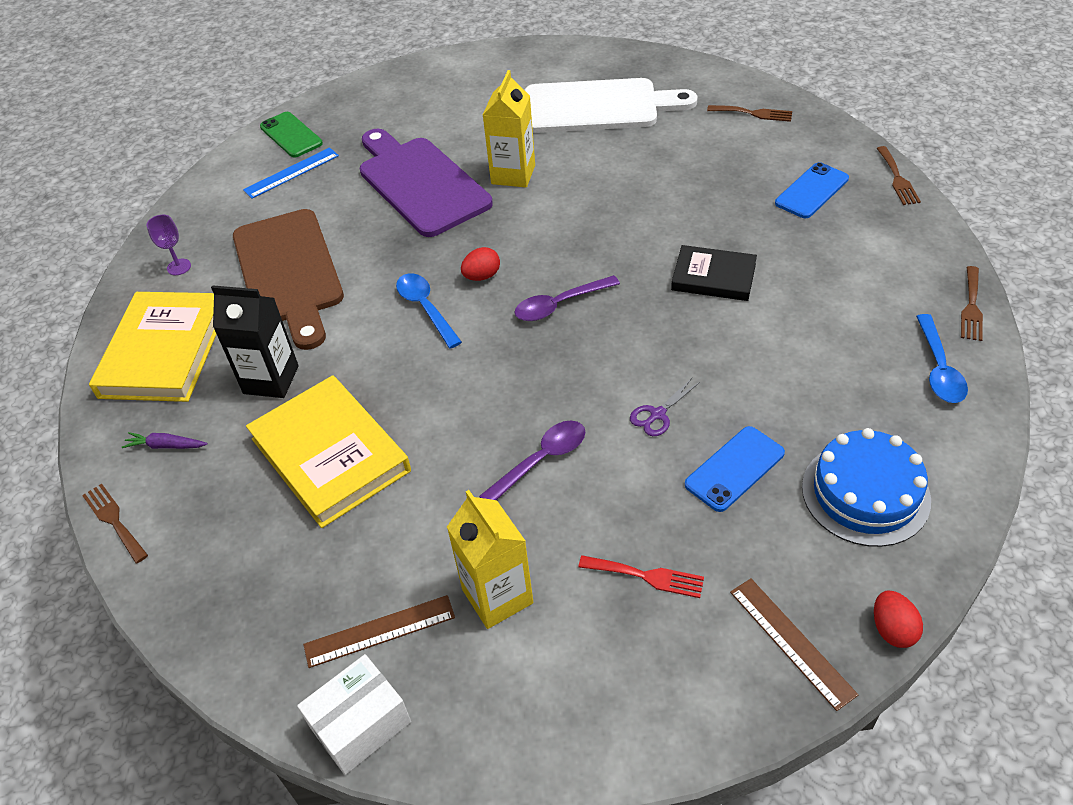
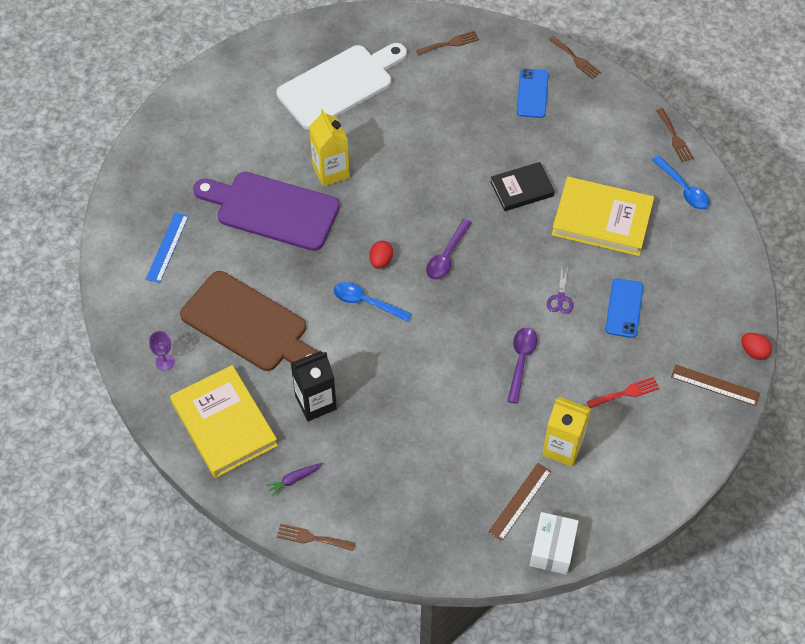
camera: 40 degrees left, 10 degrees up
yellow book [246,375,411,528] -> yellow book moved to [552,177,654,256]
green phone [260,112,323,158] -> none
blue cake [802,428,931,547] -> none

